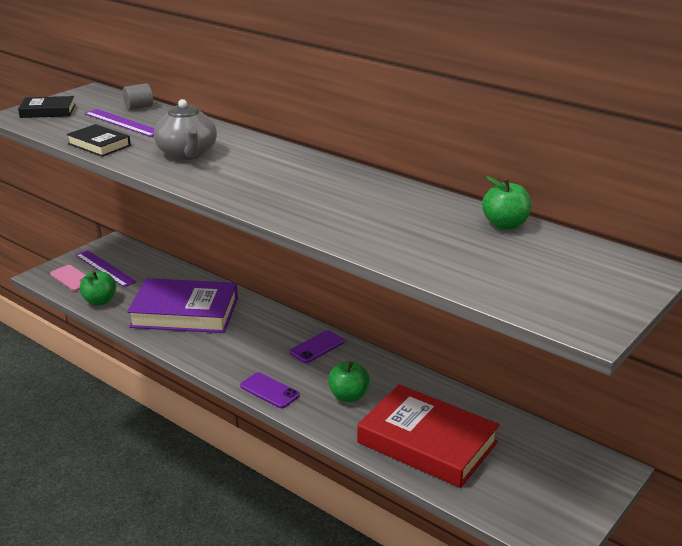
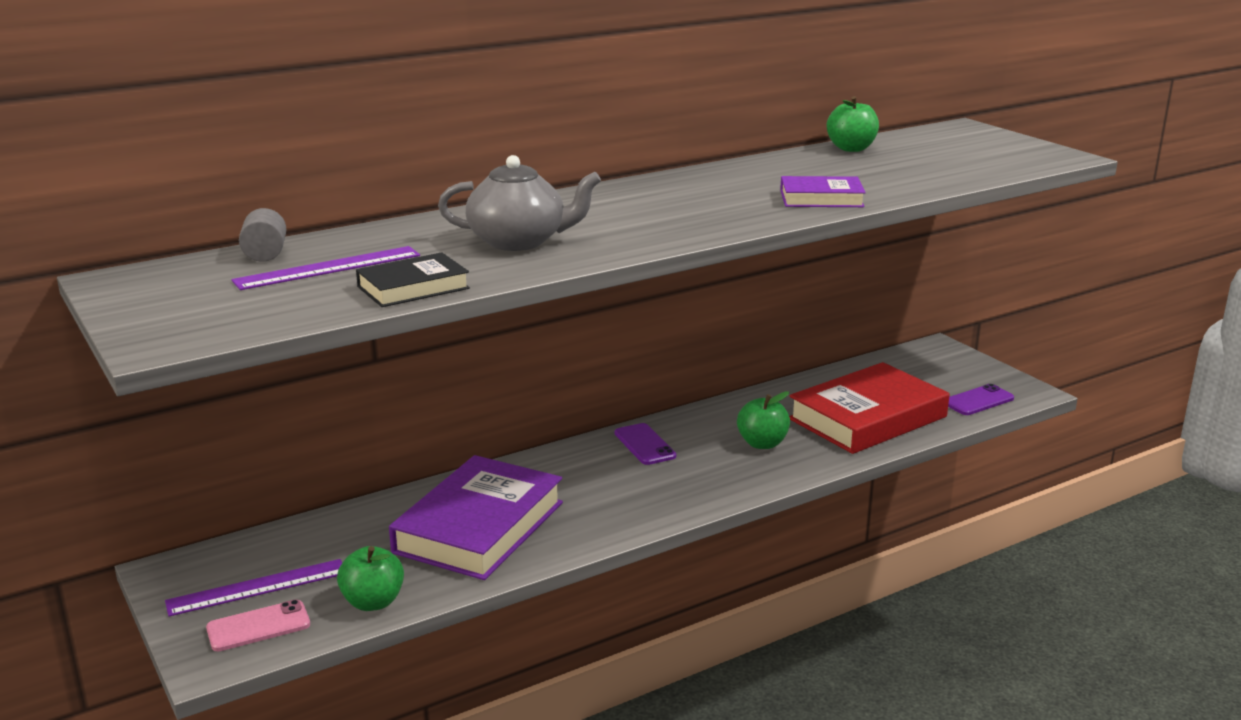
camera: 70 degrees left, 5 degrees down
black book [18,96,75,118] -> none
purple phone [240,372,300,408] -> purple phone moved to [948,384,1014,415]
none -> purple book [780,176,866,207]

